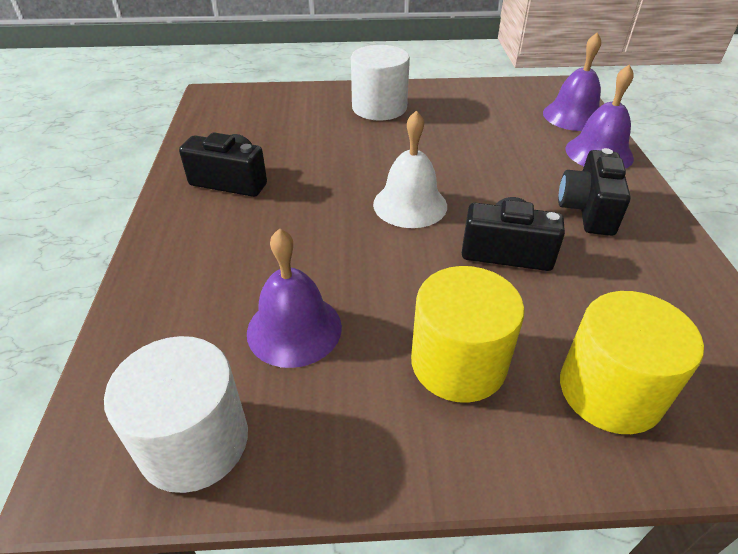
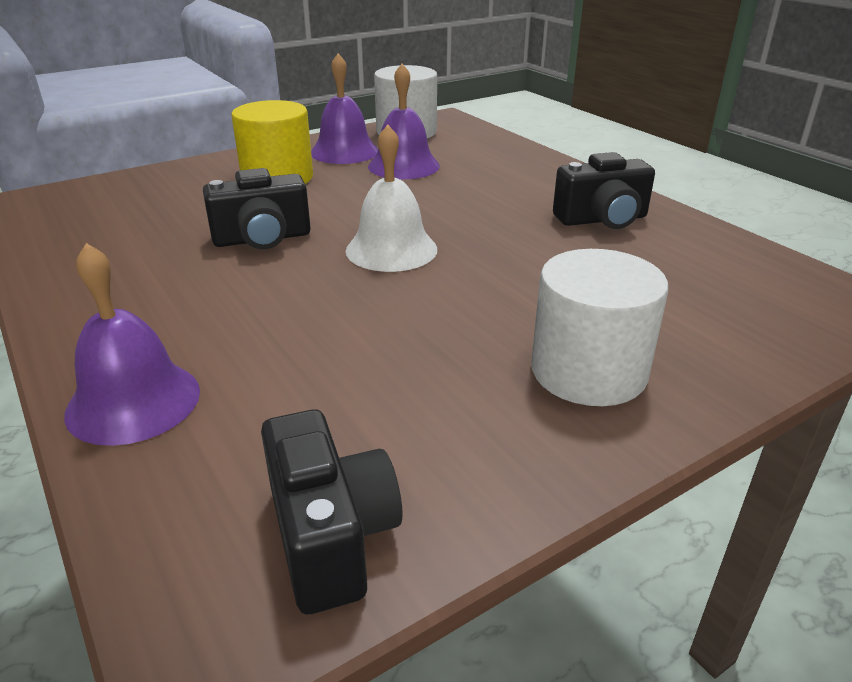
camera: 150 degrees right, 10 degrees down
purple bell [543,33,601,131] -> purple bell moved to [311,54,378,164]
black camera [558,148,631,236] -> black camera moved to [261,409,403,614]
yellow cylinder [560,291,704,434] -> none

